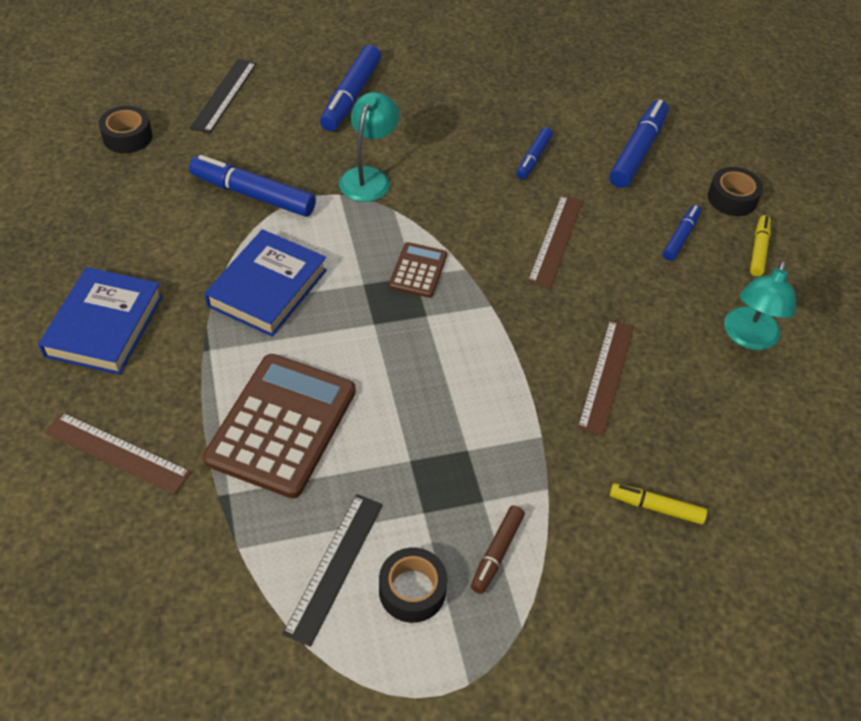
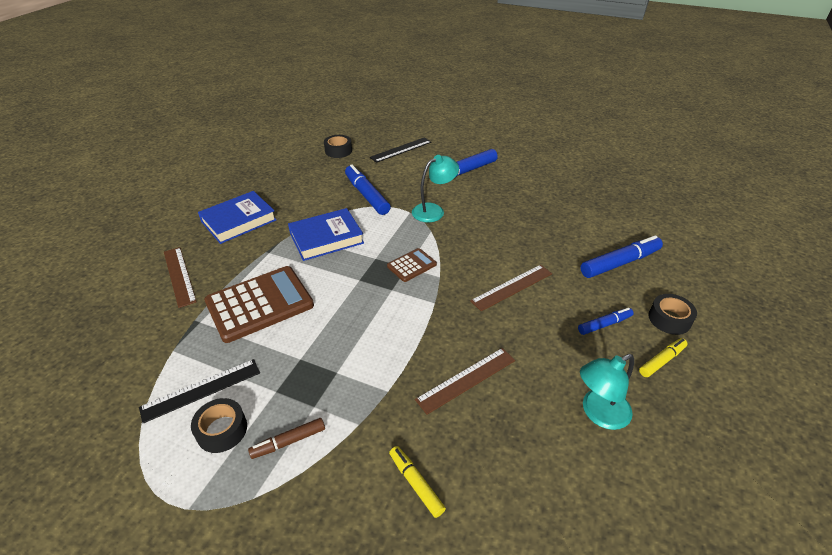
camera: 40 degrees right, 10 degrees down
blue marker [517,127,553,179] -> none

